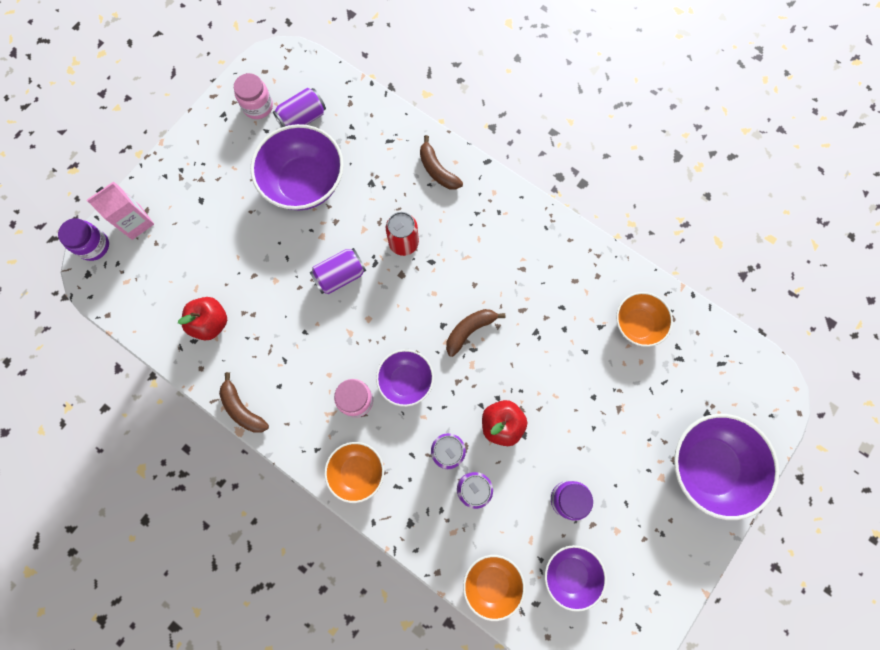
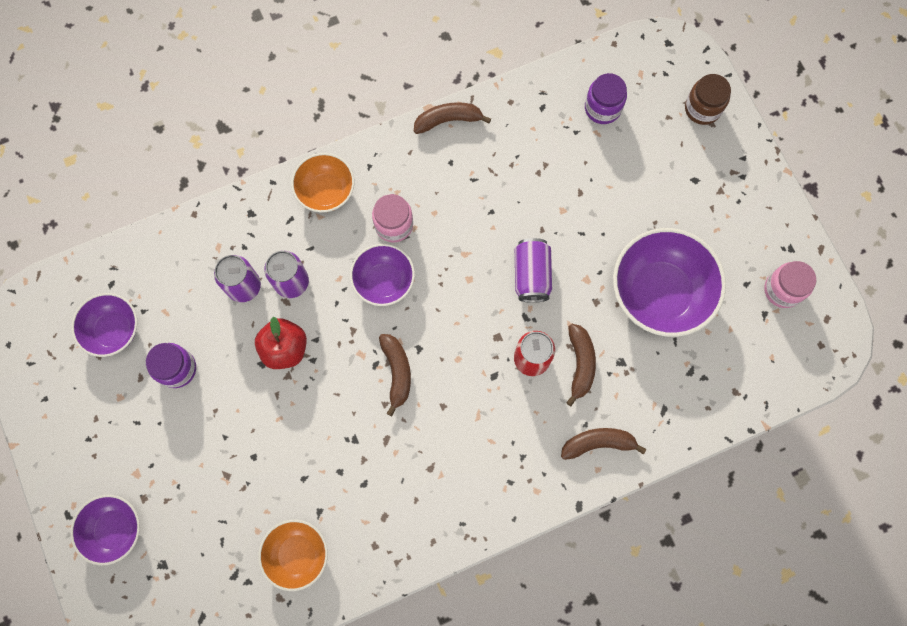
camera: 120 degrees right, 0 degrees up
purple jar [58,218,109,261] -> purple jar moved to [585,73,627,124]
pink carton [87,182,154,240] -> brown jar [685,74,731,125]
red apple [178,297,227,340] -> none
purple can [273,88,326,128] -> none
orange bowl [463,555,525,621] -> none
purple bowl [674,414,779,520] -> purple bowl [70,495,140,566], size x0.59
none -> brown banana [566,324,596,406]

